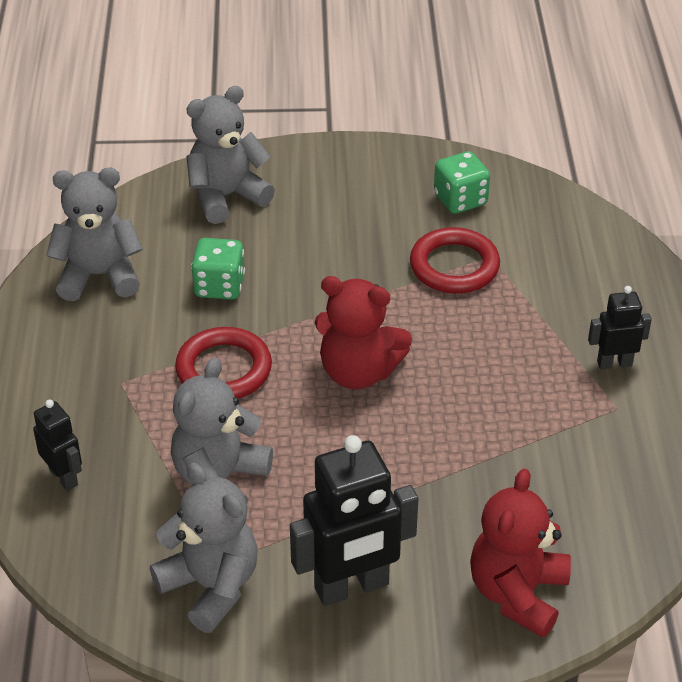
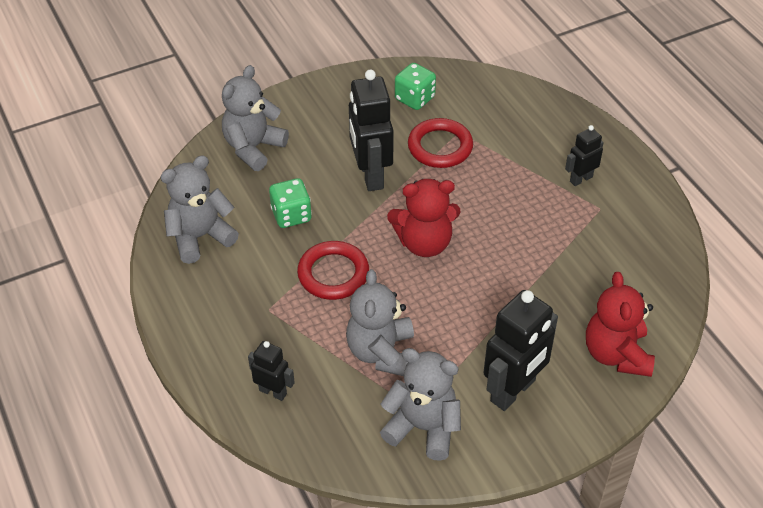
camera: 25 degrees left, 5 degrees up
none -> black robot [349,69,394,191]

